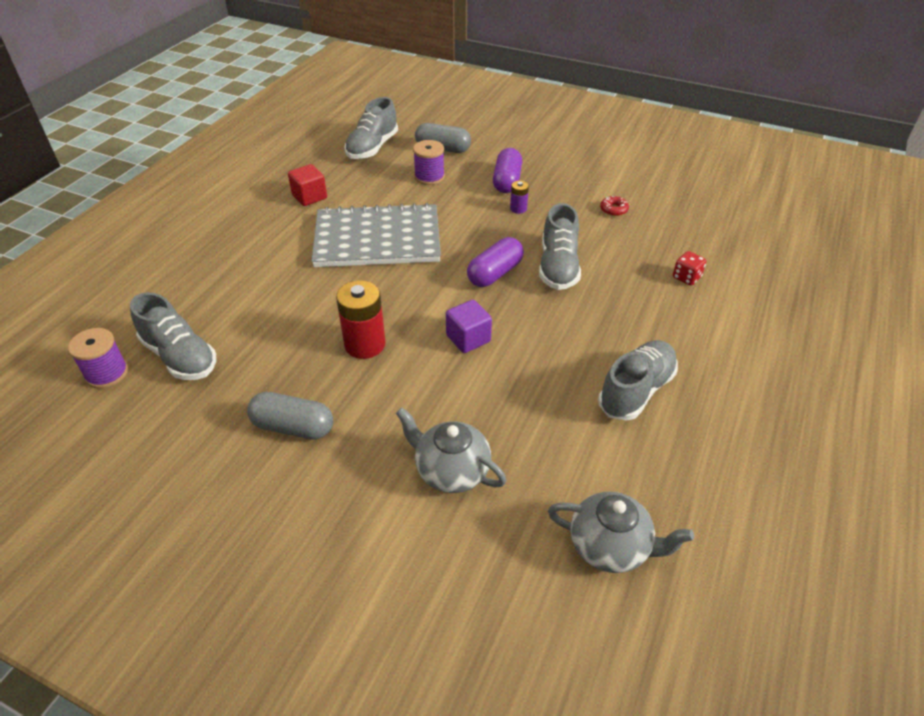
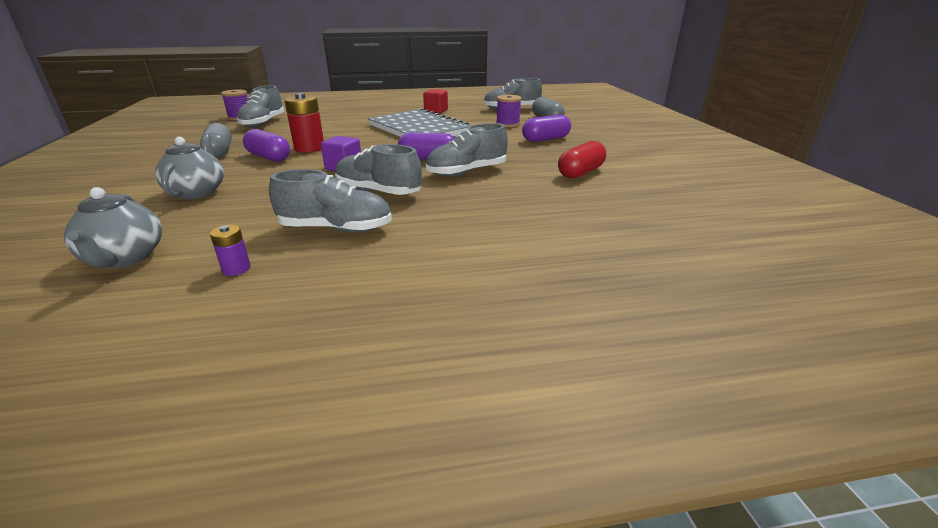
camera: 55 degrees right, 15 degrees down
purple battery [510,181,529,214] -> purple battery moved to [210,225,251,276]
red donut [600,196,629,216] -> red capsule [558,141,606,178]
red dice [673,251,706,285] -> none
none -> purple capsule [243,129,290,162]
none -> grey shoe [335,144,422,195]

